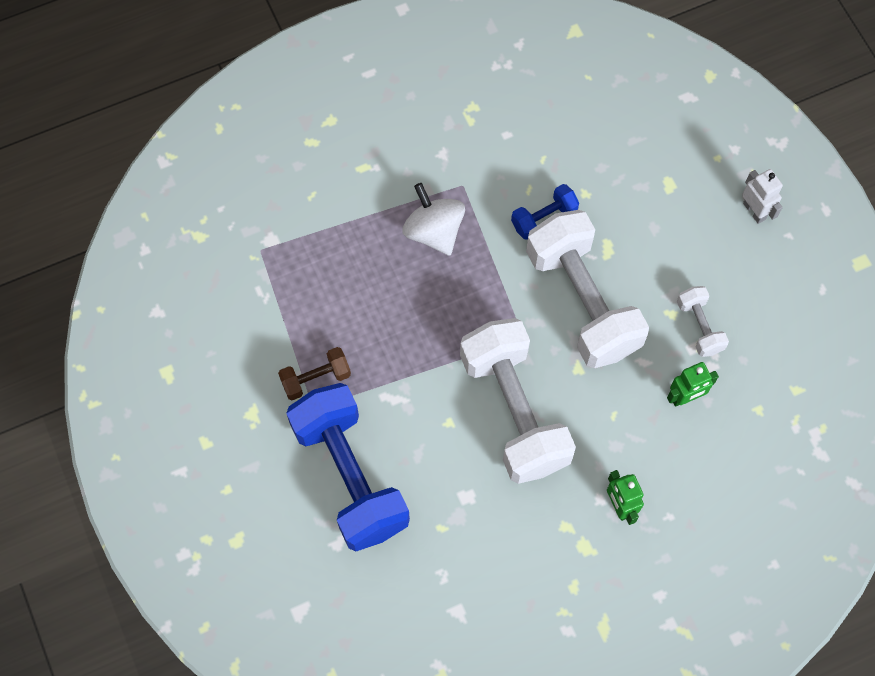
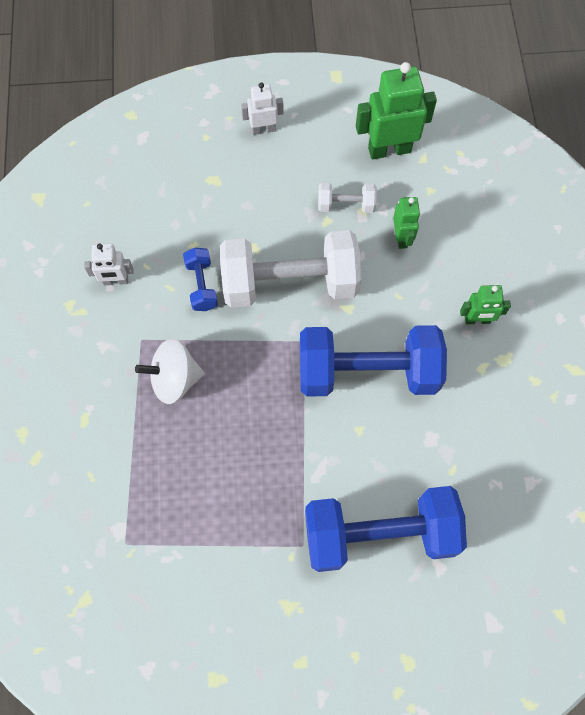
camera: 70 degrees left, 0 degrees up
brown dumbbell [278,347,351,400] -> none
white dumbbell [460,318,576,484] -> blue dumbbell [300,325,447,397]
none -> white robot [84,243,134,285]
none -> green robot [356,62,437,159]

